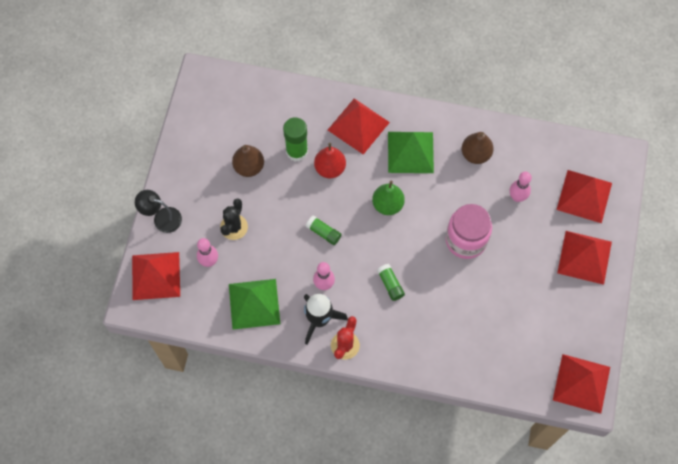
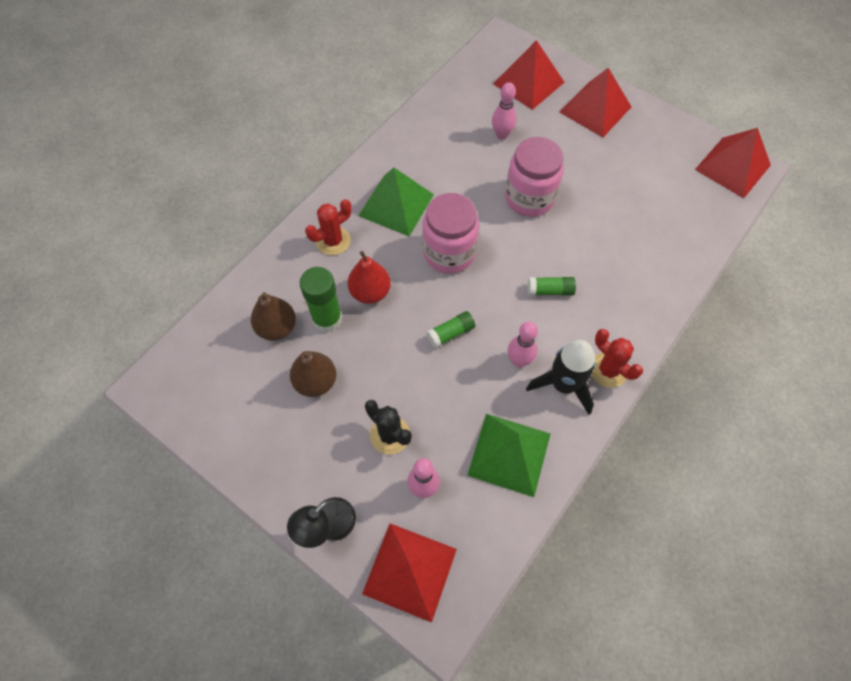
camera: 65 degrees left, 5 degrees down
red pyramid [328,99,390,155] -> red cactus [305,199,352,255]
green pear [372,180,405,215] -> pink jar [423,193,479,273]
brown pear [462,132,494,164] -> brown pear moved to [251,292,296,341]

